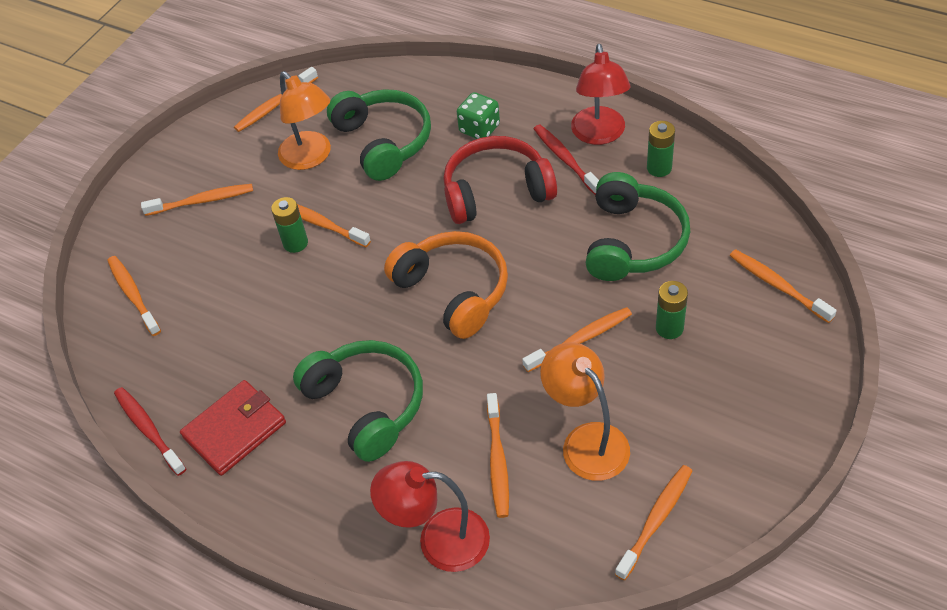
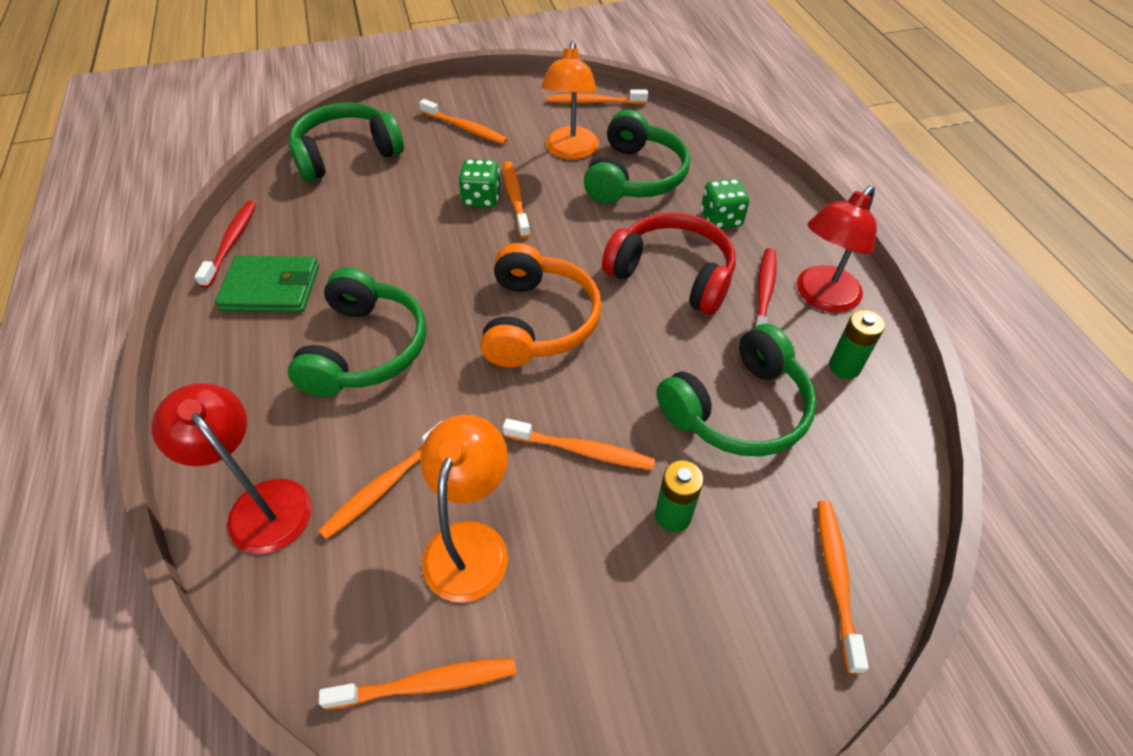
camera: 40 degrees right, 0 degrees up
orange toothbrush [107,256,161,336] -> green headphones [289,102,404,182]
red wallet [180,380,286,476] -> green wallet [215,256,319,312]
green battery [271,197,308,253] -> green dice [458,159,500,208]

